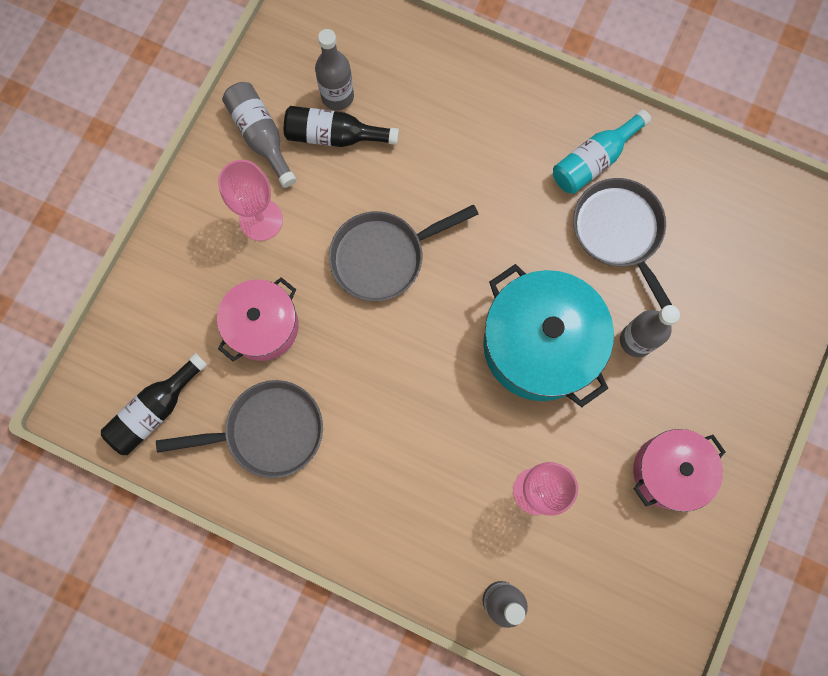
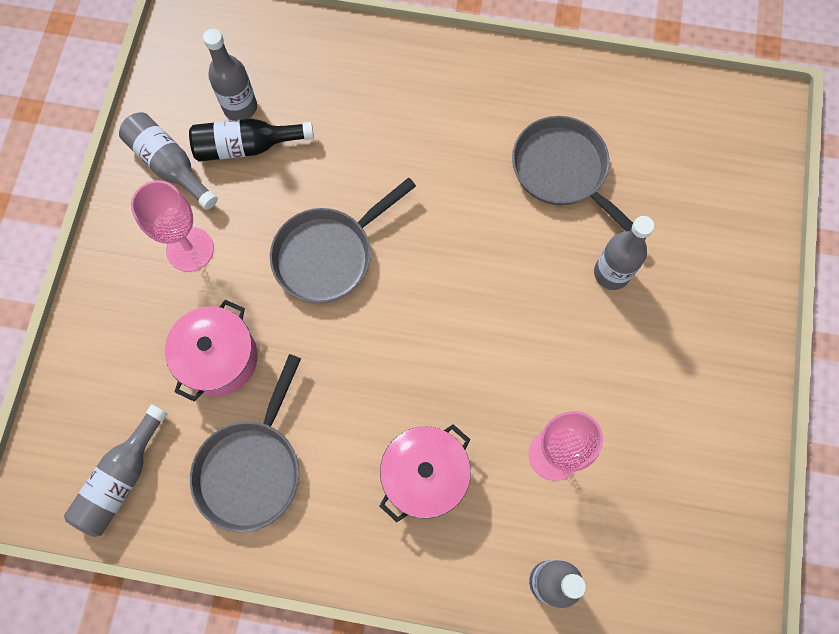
camera: 15 degrees left, 5 degrees down
black bottle [101,353,207,455] -> grey bottle [64,404,167,537]
grey pan [156,380,323,478] -> grey pan turned 135 degrees clockwise [190,354,301,533]
turquoise pot [483,264,614,407] -> none
turquoise bottle [553,109,651,194] -> none
pink pot [633,429,725,512] -> pink pot moved to [380,424,471,522]

